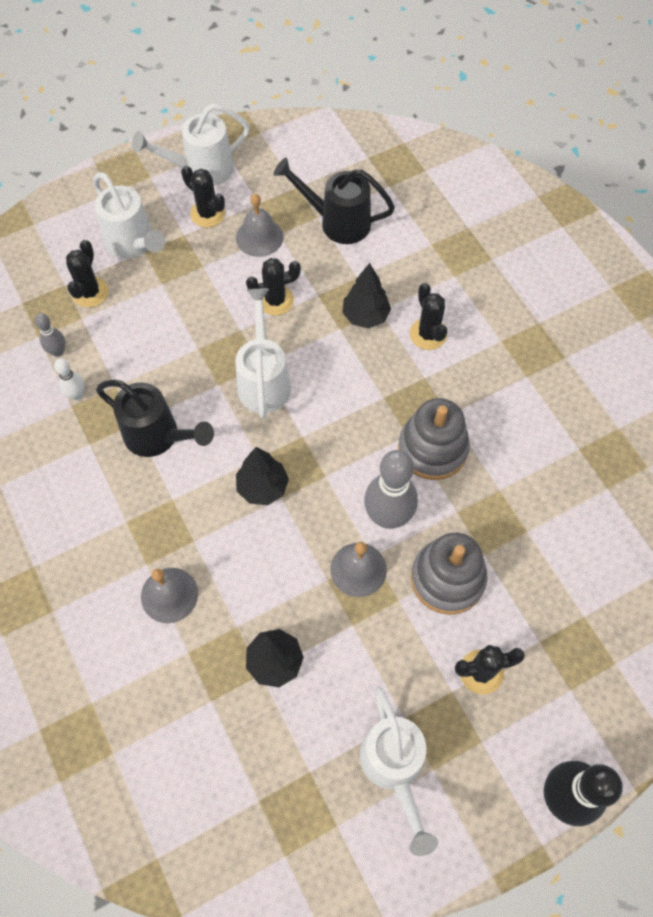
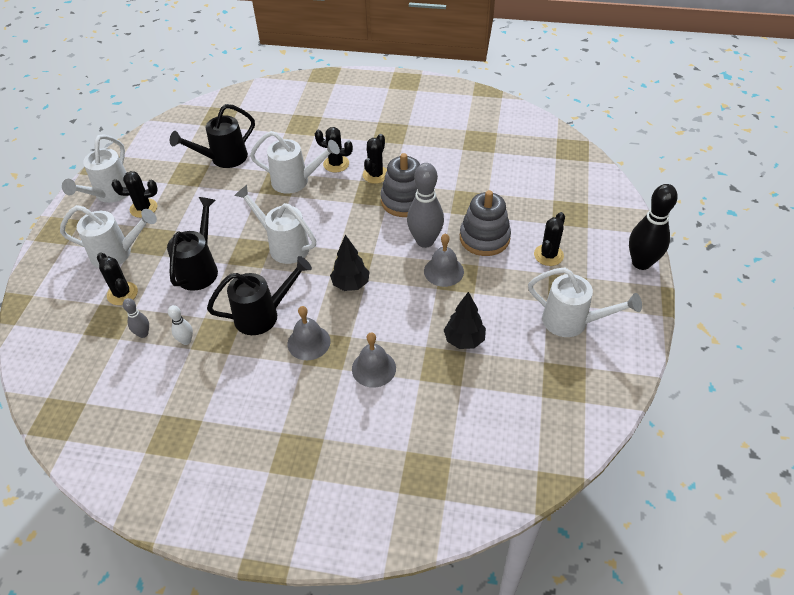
camera: 50 degrees left, 15 degrees down
grey bell [236,194,283,257] -> grey bell moved to [288,306,331,360]
black cactus [246,258,301,316] -> black cactus moved to [363,134,387,184]
black tree [342,263,391,328] -> white watering can [250,131,340,193]
none -> black watering can [167,197,218,291]

